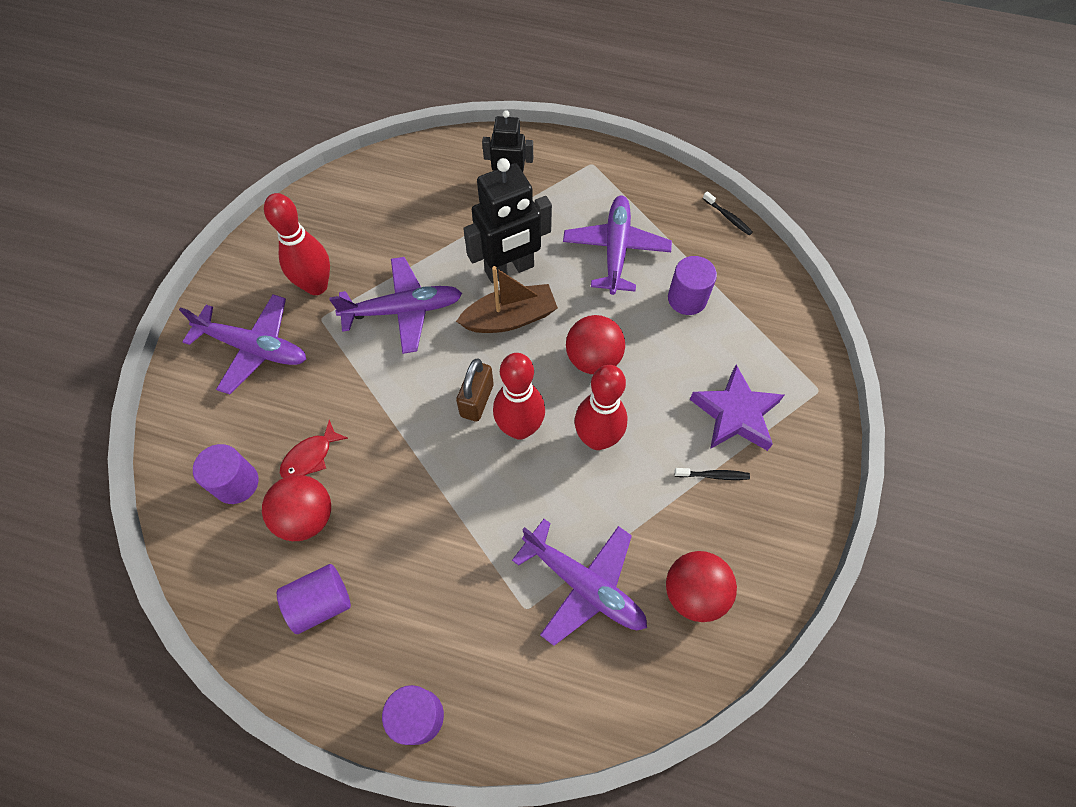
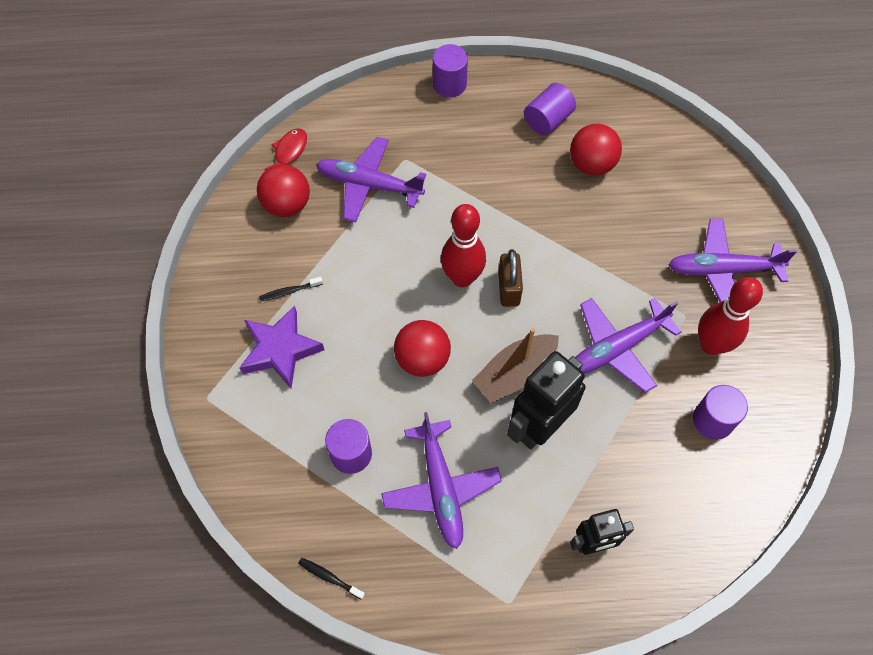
camera: 160 degrees right, 0 degrees up
purple cylinder [193,444,259,504] -> purple cylinder moved to [693,385,748,440]
red fish [280,420,348,478] -> red fish moved to [264,128,307,170]
red bowling pin [574,365,627,450] -> none

